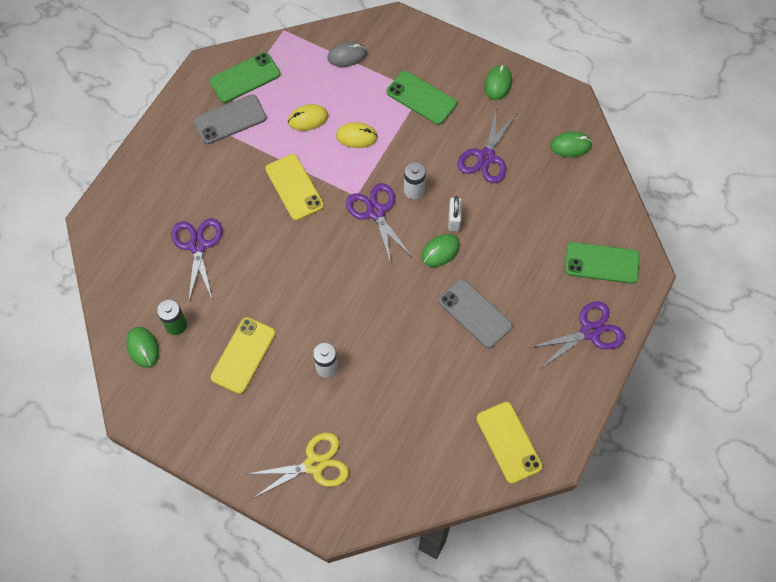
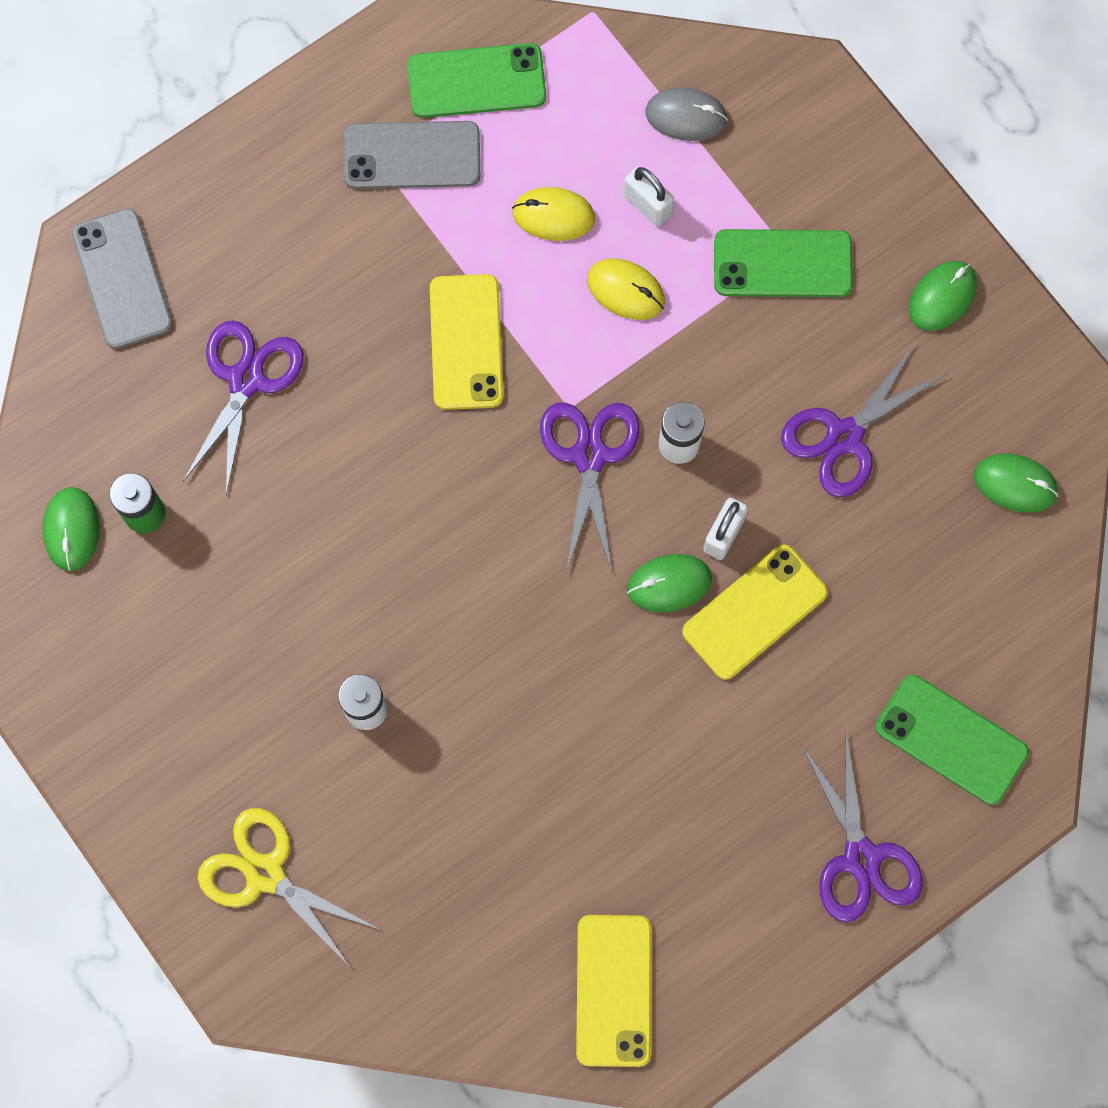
camera: 25 degrees right, 10 degrees up
yellow phone [211,317,276,394] -> yellow phone moved to [682,544,828,680]
yellow scissors [247,433,349,498] -> yellow scissors turned 150 degrees counterclockwise [197,808,378,968]
green phone [387,71,457,125] -> green phone turned 60 degrees counterclockwise [714,229,853,297]
grey phone [438,279,512,348] -> grey phone moved to [72,208,173,349]
purple scissors [529,301,625,369] -> purple scissors turned 75 degrees clockwise [801,733,923,923]
none -> white padlock [624,166,674,226]

